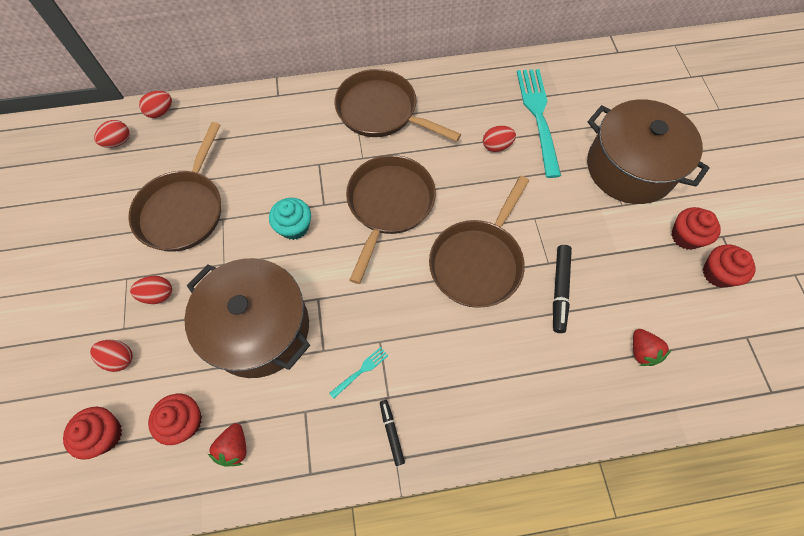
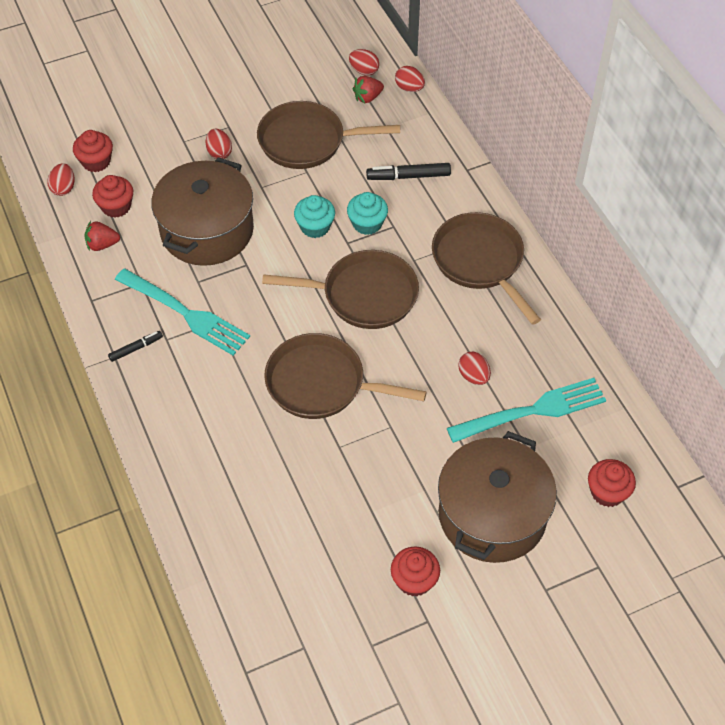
camera: 75 degrees right, 10 degrees down
red egg [90,340,133,372] -> red egg moved to [47,163,75,196]
turquoise fork [329,347,388,399] -> turquoise fork [115,269,250,356], size x2.44
brown pan [335,69,461,142] -> brown pan turned 45 degrees counterclockwise [432,212,541,325]
black marker [553,245,572,333] -> black marker moved to [366,163,451,180]
red strawberry [633,329,671,366] -> red strawberry moved to [353,76,384,103]
red cupcake [703,244,756,288] -> red cupcake moved to [588,459,636,507]
none -> turquoise cupcake [347,192,388,235]

